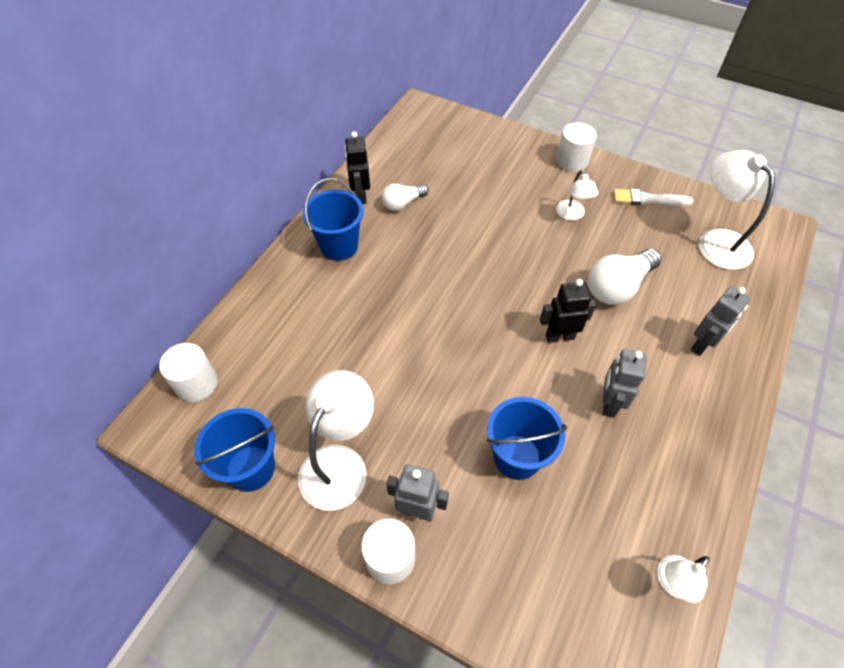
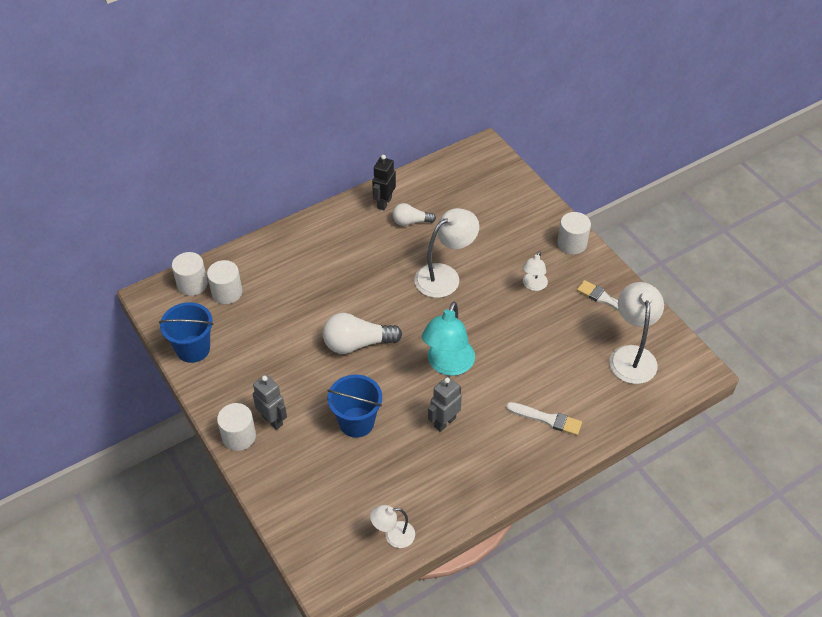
camera: 30 degrees right, 5 degrees down
white lamp [298,370,374,511] -> white lamp moved to [414,208,479,298]
blue bucket [303,178,364,261] -> none
black robot [540,279,596,343] -> turquoise lamp [422,301,475,376]
white light bulb [588,249,661,305] -> white light bulb moved to [323,313,402,354]
grey robot [690,287,751,356] -> white brush [506,402,582,435]
none -> white cylinder [207,260,242,304]

